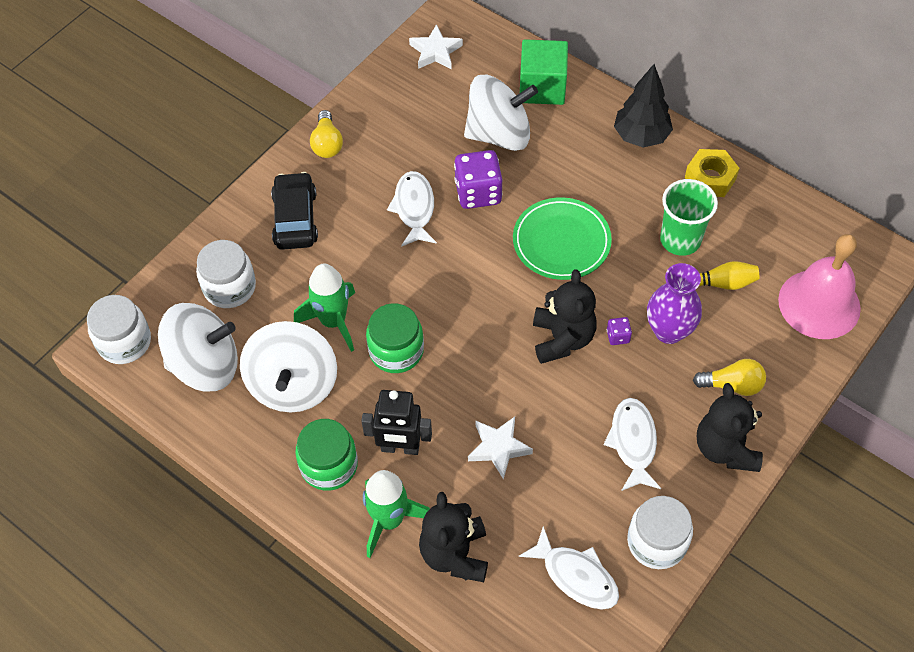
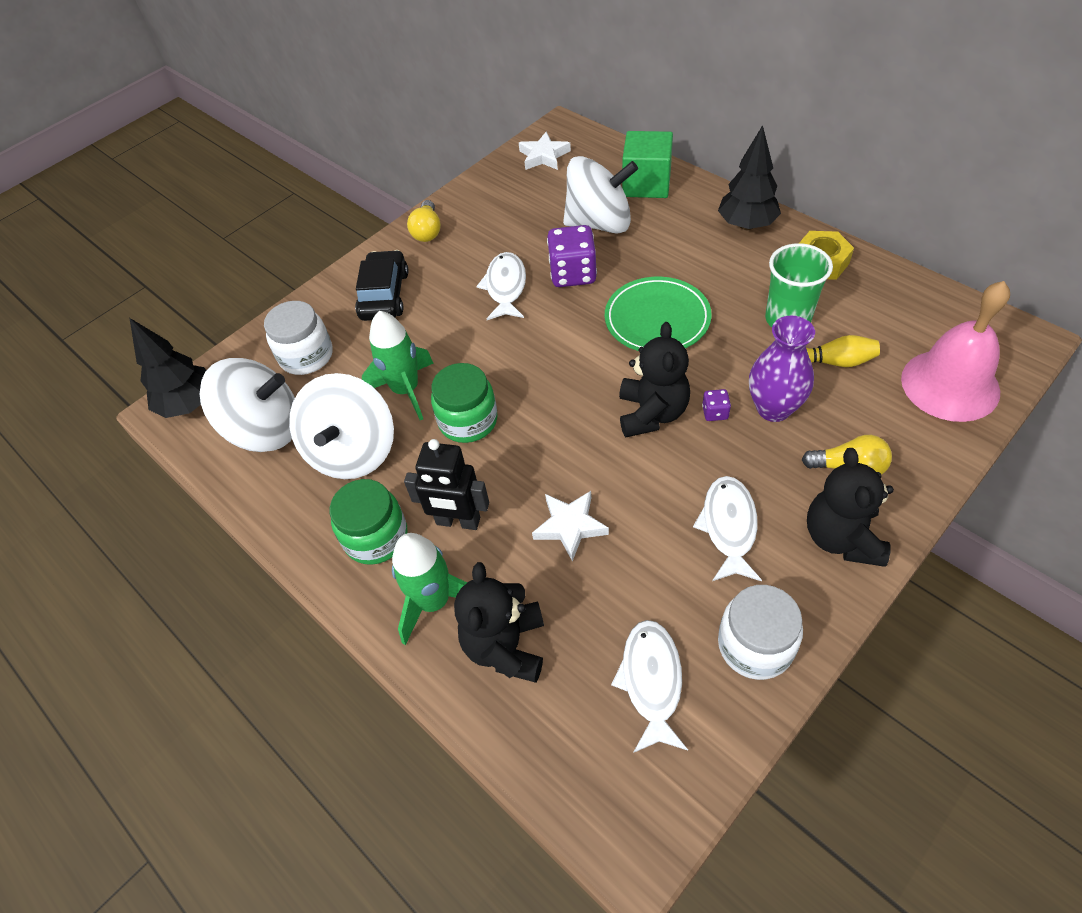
camera: 10 degrees right, 5 degrees down
white jar [87,295,151,364] -> black tree [130,318,207,418]
white fish [518,526,619,609] -> white fish turned 135 degrees counterclockwise [611,620,688,753]

